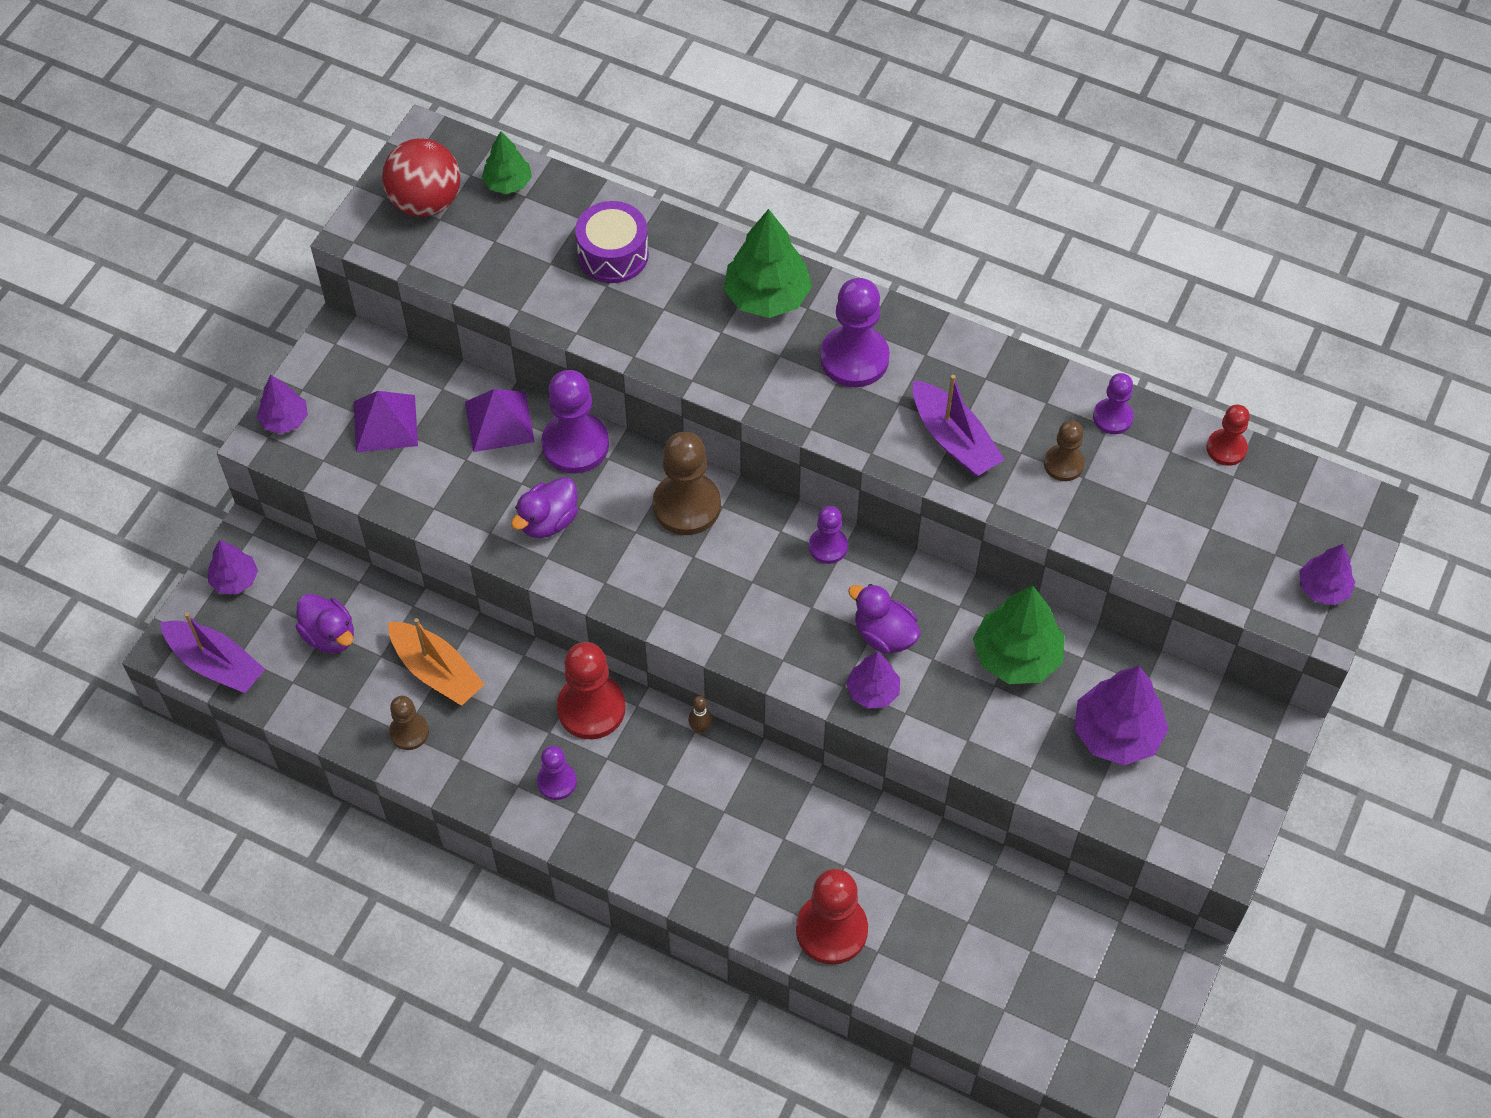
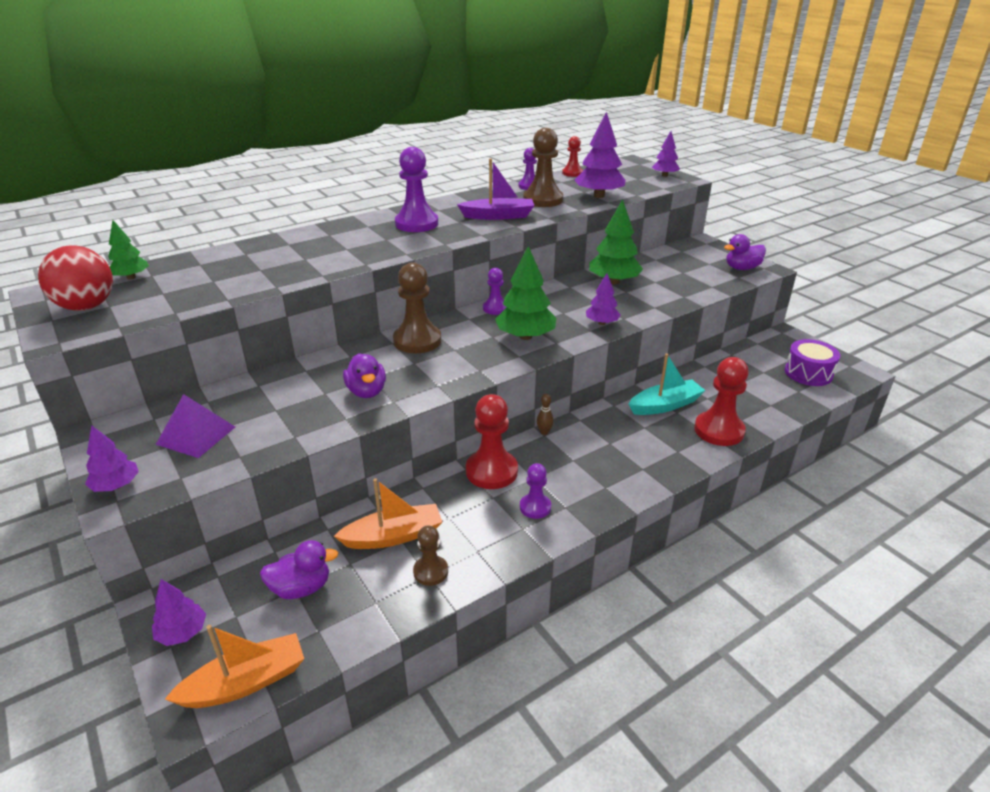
camera: 60 degrees left, 25 degrees down
purple boat [160,612,265,693] -> orange boat [165,625,304,708]
purple pyramid [465,389,535,452] -> none
purple pawn [541,370,609,474] -> none
purple drum [575,201,649,283] -> purple drum moved to [785,339,840,386]
green tree [724,209,812,318] -> green tree moved to [495,246,556,340]
purple duck [848,584,921,654] -> purple duck moved to [724,234,766,270]
brown pawn [1044,420,1085,481] -> brown pawn [523,128,563,207], size x1.76
purple tree [1074,666,1169,765] -> purple tree moved to [575,112,625,198]
none -> turquoise boat [629,353,705,415]

